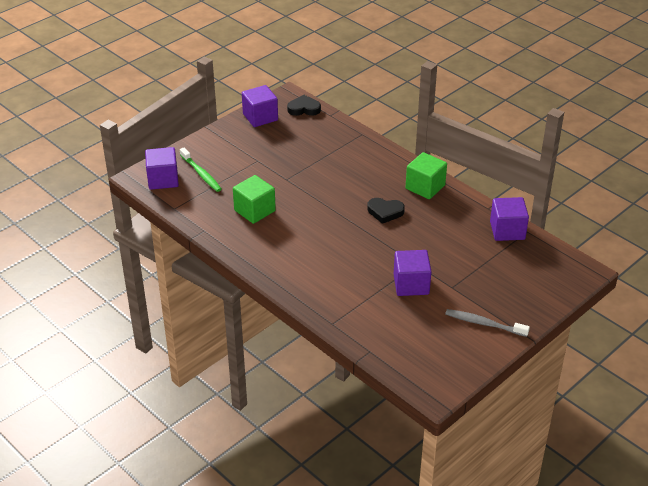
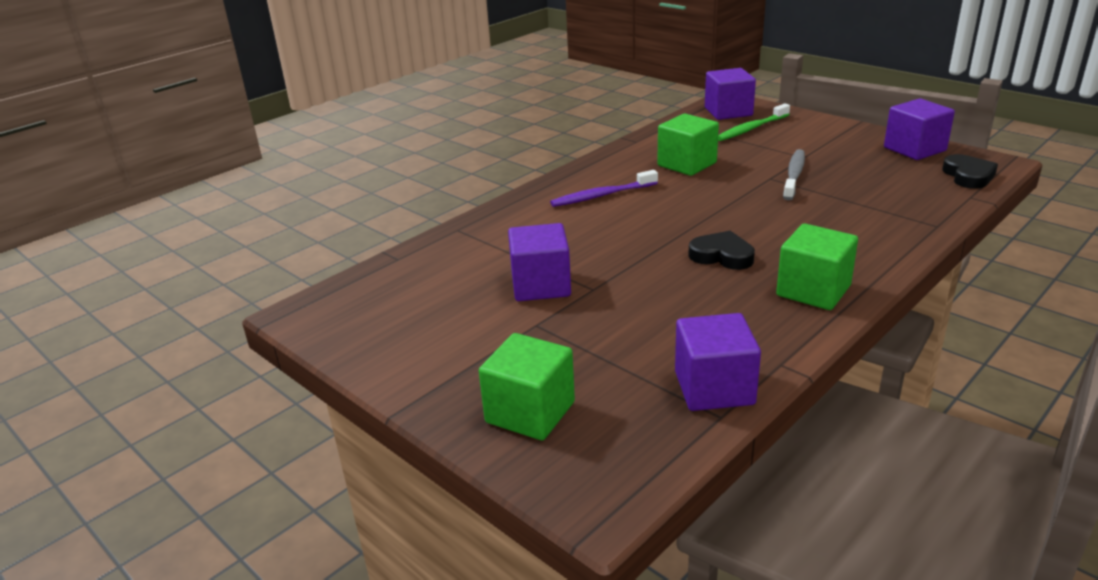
camera: 90 degrees right, 10 degrees down
black heart [367,198,405,224] -> black heart turned 105 degrees clockwise [688,231,755,270]
grey toothbrush [445,309,530,337] -> grey toothbrush moved to [783,149,805,200]
none -> green cube [479,333,575,440]
none -> purple toothbrush [550,170,658,207]

